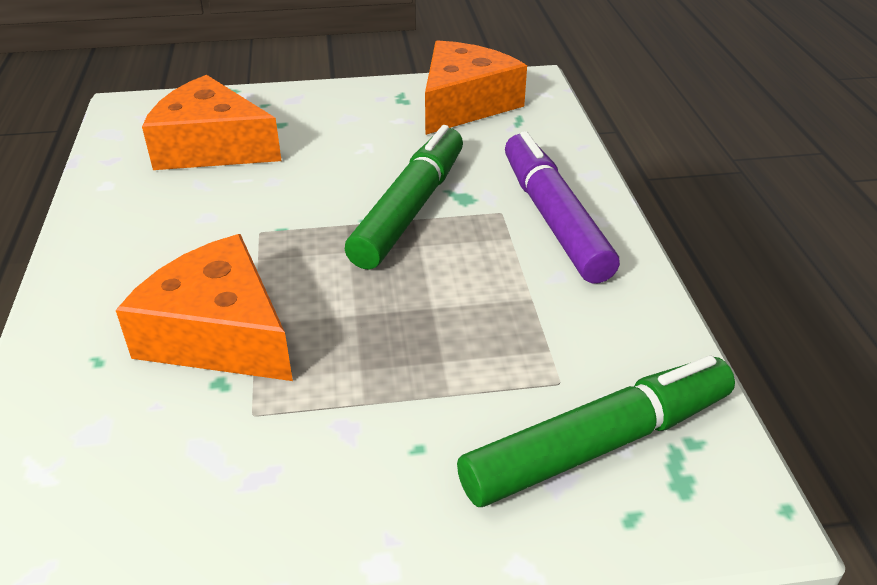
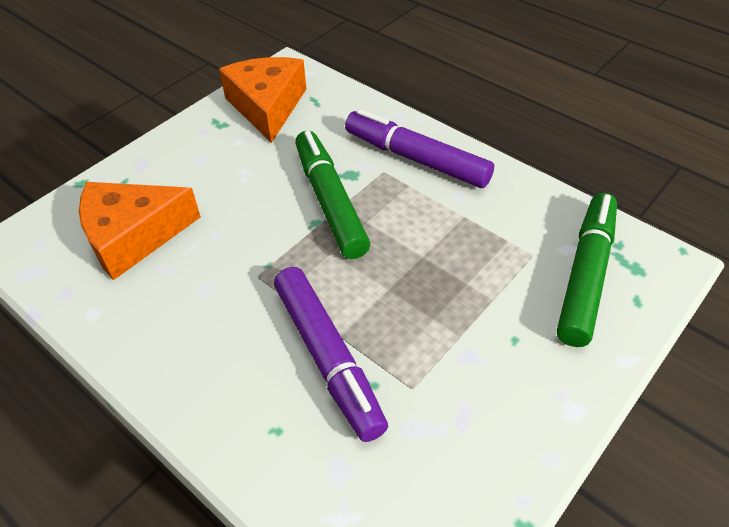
camera: 40 degrees left, 10 degrees up
orange cheese [116,234,293,381] -> purple marker [274,267,388,442]

